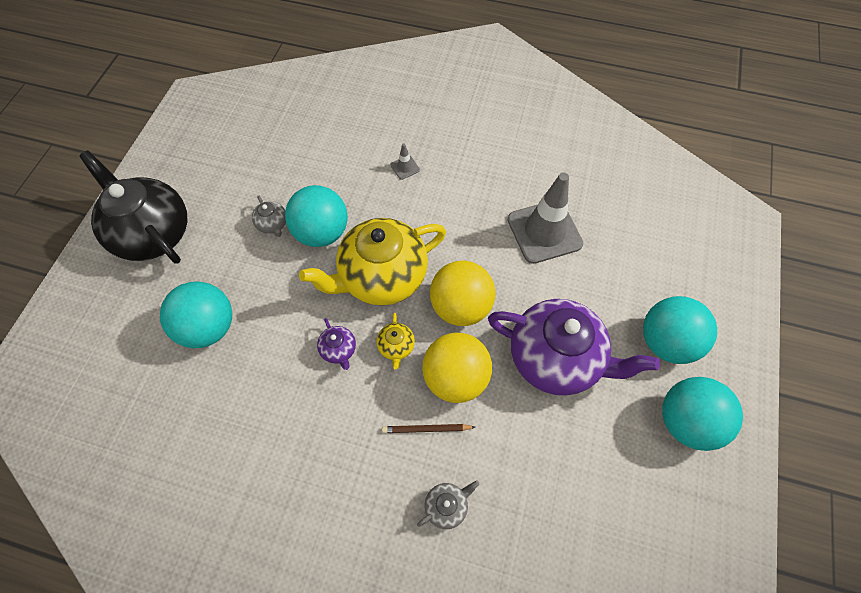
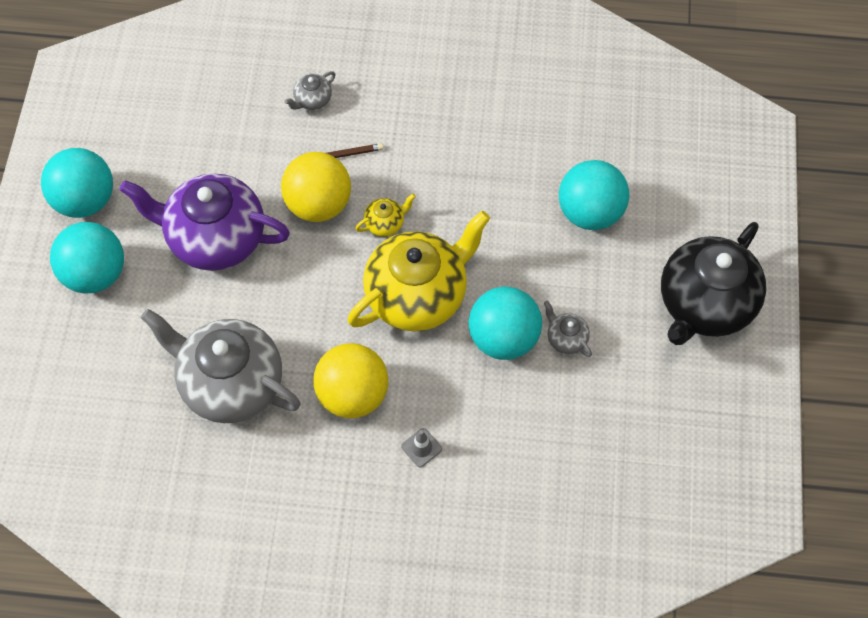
camera: 170 degrees right, 0 degrees up
black teapot [79,151,187,264] -> black teapot turned 90 degrees clockwise [661,222,766,345]
purple teapot [317,318,356,370] -> none
yellow teapot [377,313,415,370] -> yellow teapot turned 75 degrees clockwise [355,194,416,237]
yellow ball [430,261,496,326] -> yellow ball moved to [313,343,388,418]
grey traffic cone [508,172,583,264] -> grey teapot [140,309,301,423]

